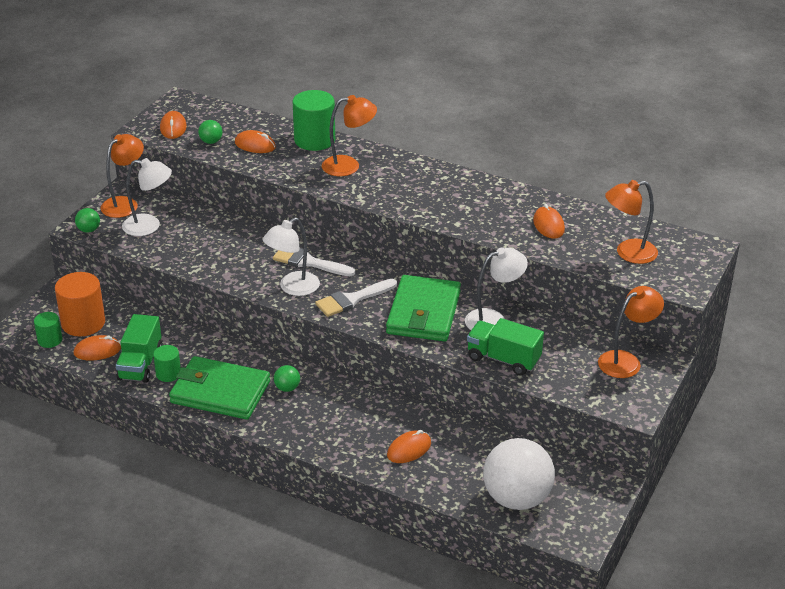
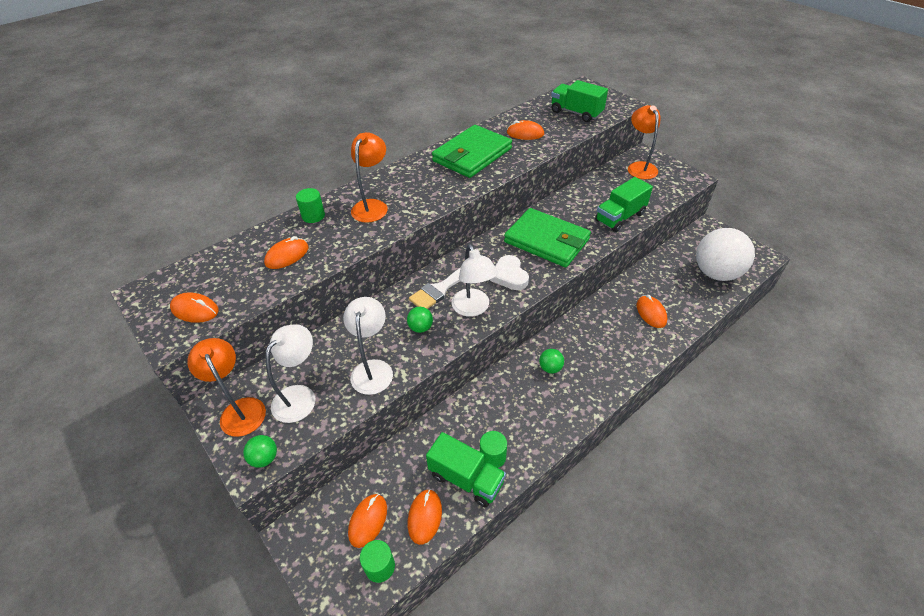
camera: 65 degrees left, 10 degrees up
orange cylinder [55,272,105,336] -> orange mouse [348,494,387,548]
green wallet [169,356,270,420] -> green wallet moved to [432,125,512,178]
green ball [198,120,223,144] -> green ball moved to [407,307,433,333]
green cylinder [293,90,335,151] -> green cylinder [296,188,325,223], size x0.55
white brush [315,279,397,317] -> white heart [490,255,529,290]
white lamp [465,247,528,330] -> white lamp moved to [343,297,393,395]
orange lamp [605,180,658,264] -> green truck [551,80,608,122]

